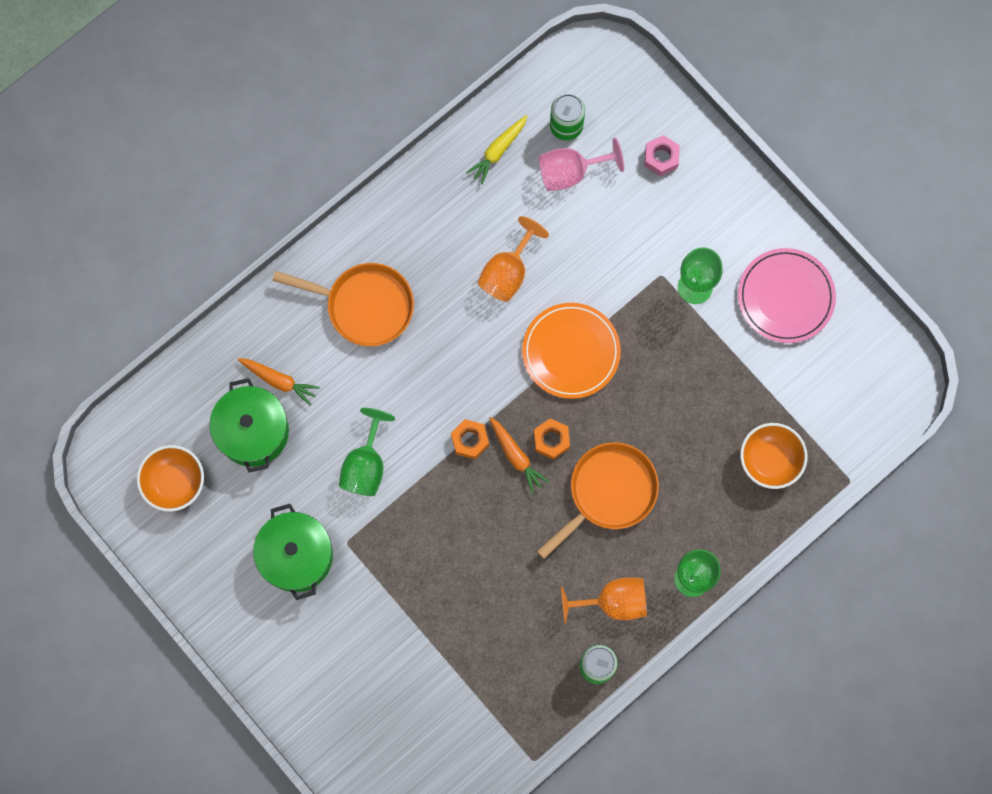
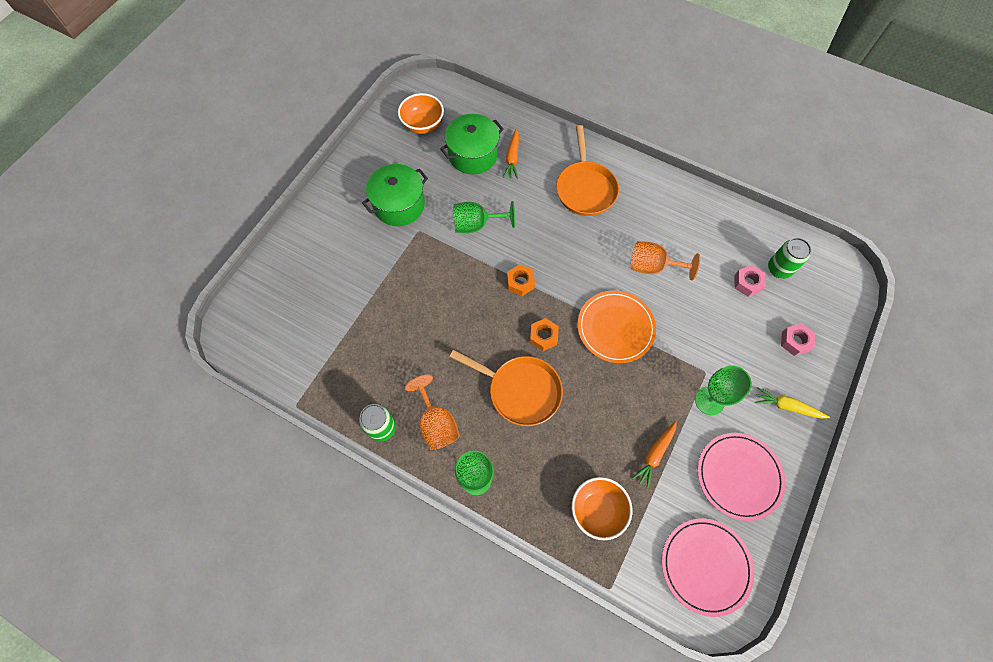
camera: 70 degrees right, 10 degrees down
yellow carrot [466,115,527,185] -> yellow carrot moved to [755,387,830,419]
orange carrot [489,417,550,494] -> orange carrot moved to [632,421,677,489]
pink goblet [539,138,624,191] -> pink nut [734,265,766,297]
none -> pink plate [662,518,754,617]

